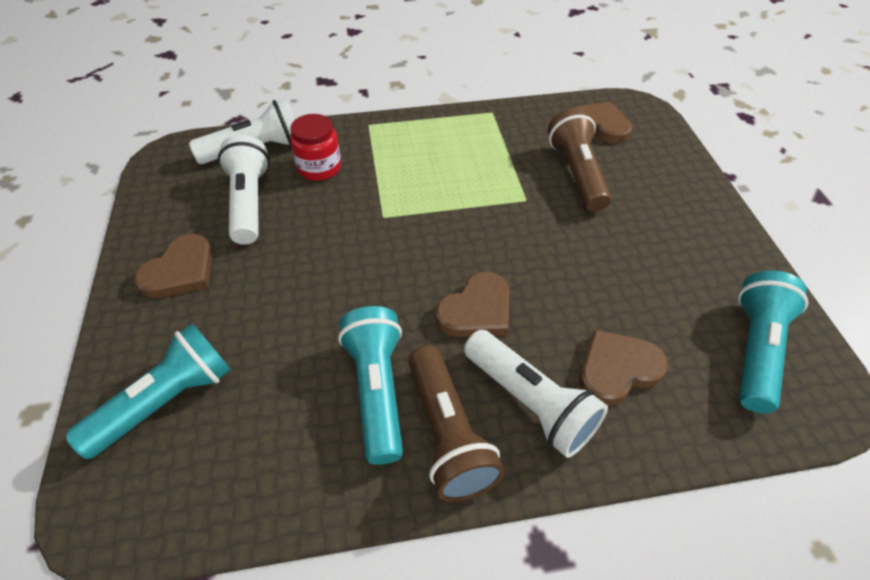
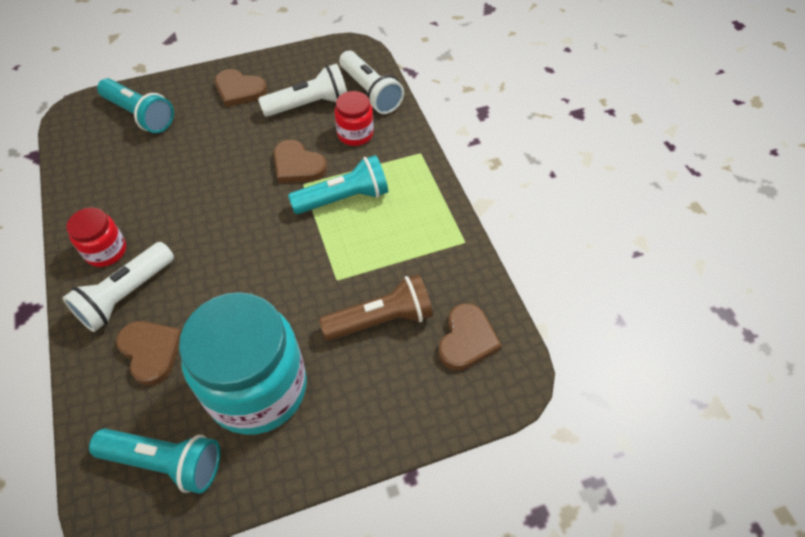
camera: 80 degrees right, 5 degrees up
turquoise flashlight [338,306,403,465] -> turquoise flashlight moved to [288,155,388,214]
brown flashlight [409,345,504,502] -> red jar [67,208,126,267]
brown heart [435,271,509,337] -> brown heart moved to [274,140,327,183]
none -> turquoise jar [179,292,307,435]

